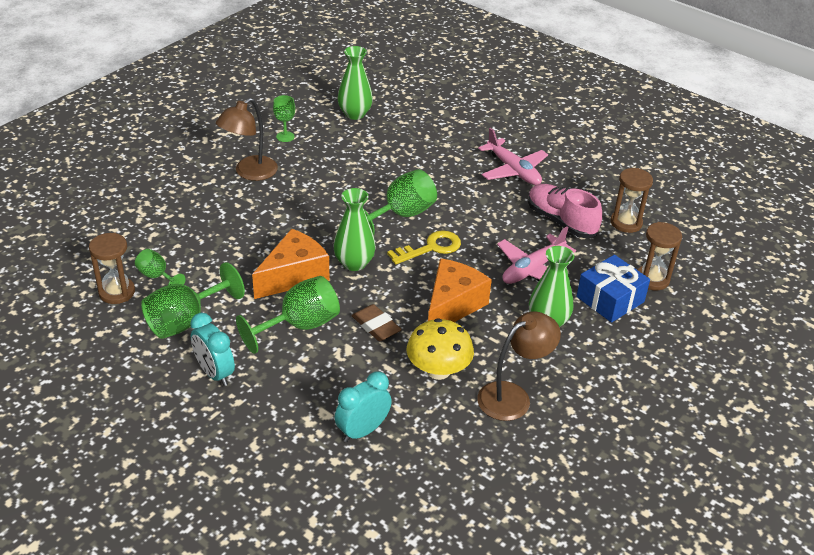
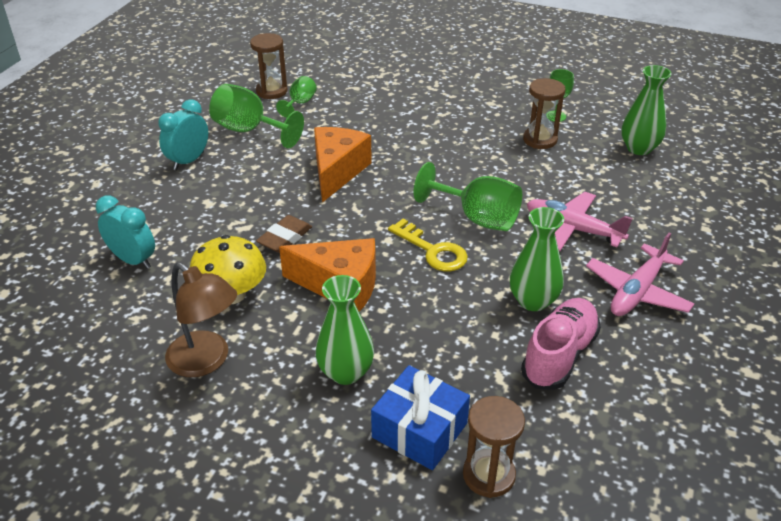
camera: 75 degrees right, 0 degrees up
brown lamp [216,98,278,181] -> none
green goblet [236,276,340,354] -> none
orange cheese [252,229,329,299] -> orange cheese turned 105 degrees counterclockwise [314,127,372,203]
green vase [333,188,376,271] -> green vase moved to [510,207,564,311]
pink plane [497,226,576,284] -> pink plane moved to [527,192,633,252]
brown hourglass [611,168,653,233] -> brown hourglass moved to [523,78,565,149]

